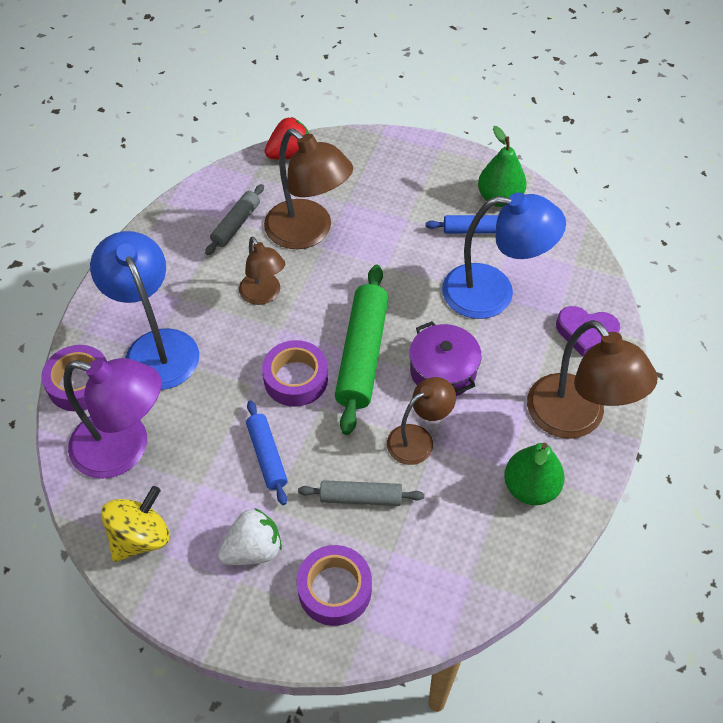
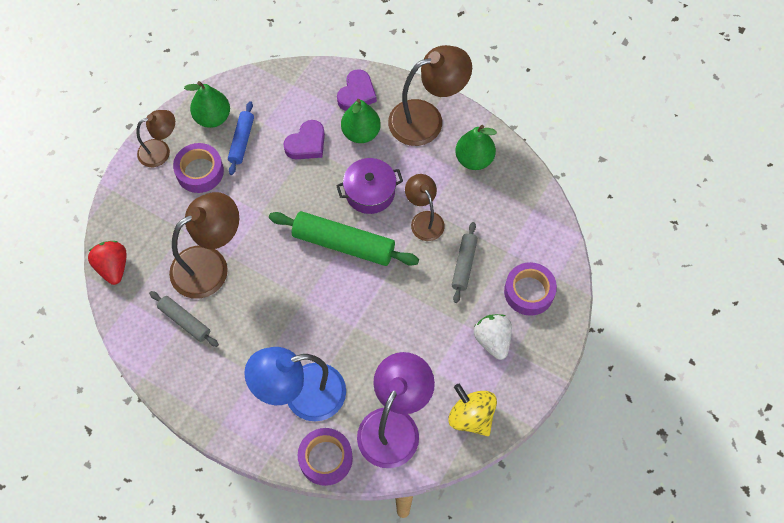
camera: 80 degrees left, 10 degrees up
brown lamp [239,237,285,305] -> brown lamp moved to [136,110,175,167]
blue rolling pin [246,400,288,505] -> none
purple tape [262,340,328,407] -> purple tape moved to [173,143,224,193]
blue lamp [442,192,566,319] -> purple heart [283,120,325,159]
none -> green pear [341,99,381,143]

